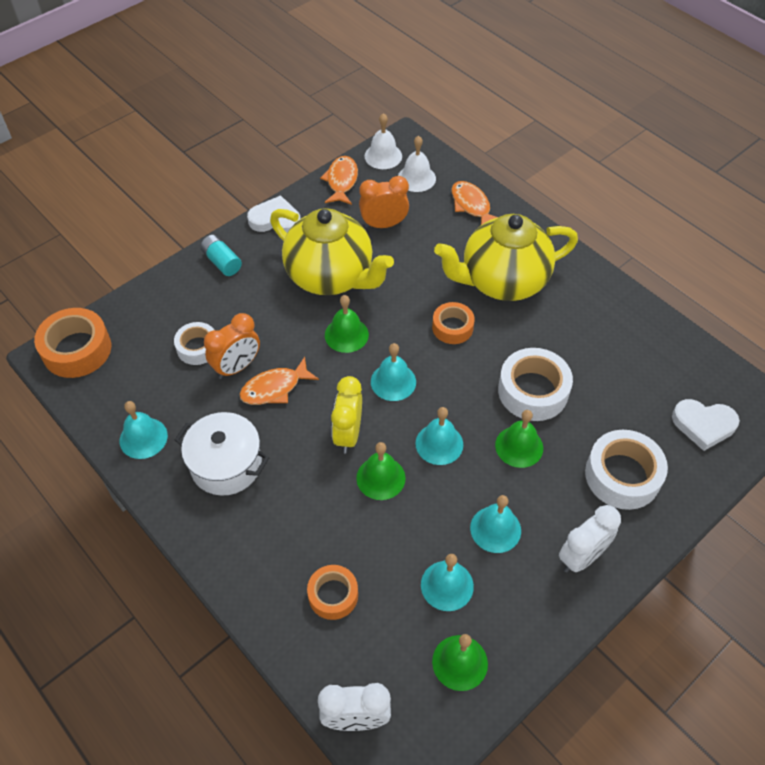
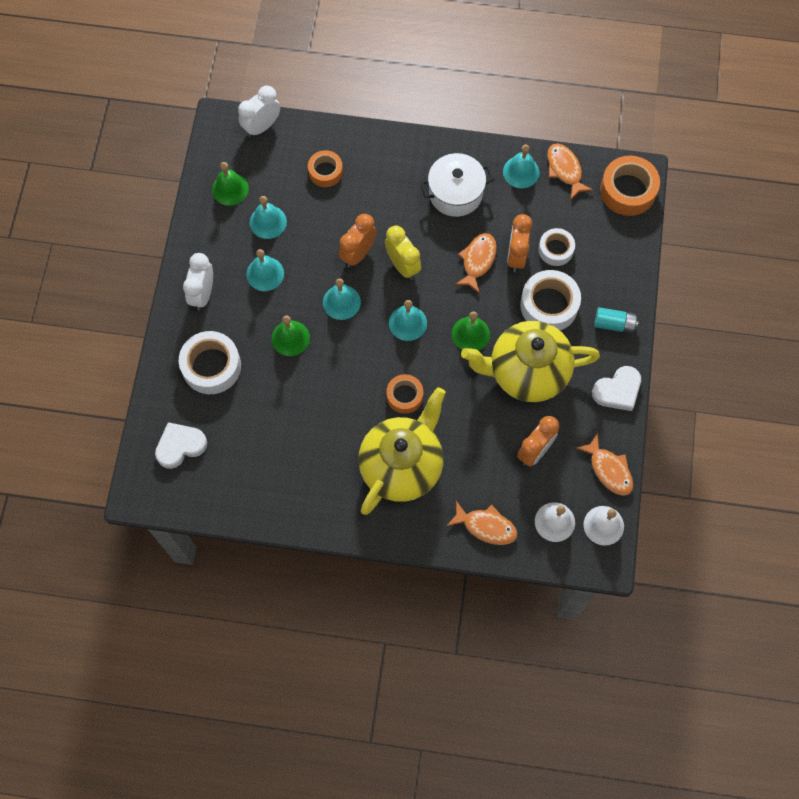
camera: 140 degrees right, 15 degrees up
green bell [356,442,406,500] -> orange clock [339,214,376,268]
white tape [498,348,573,421] -> white tape moved to [520,270,581,331]
none -> orange fish [547,143,593,200]

